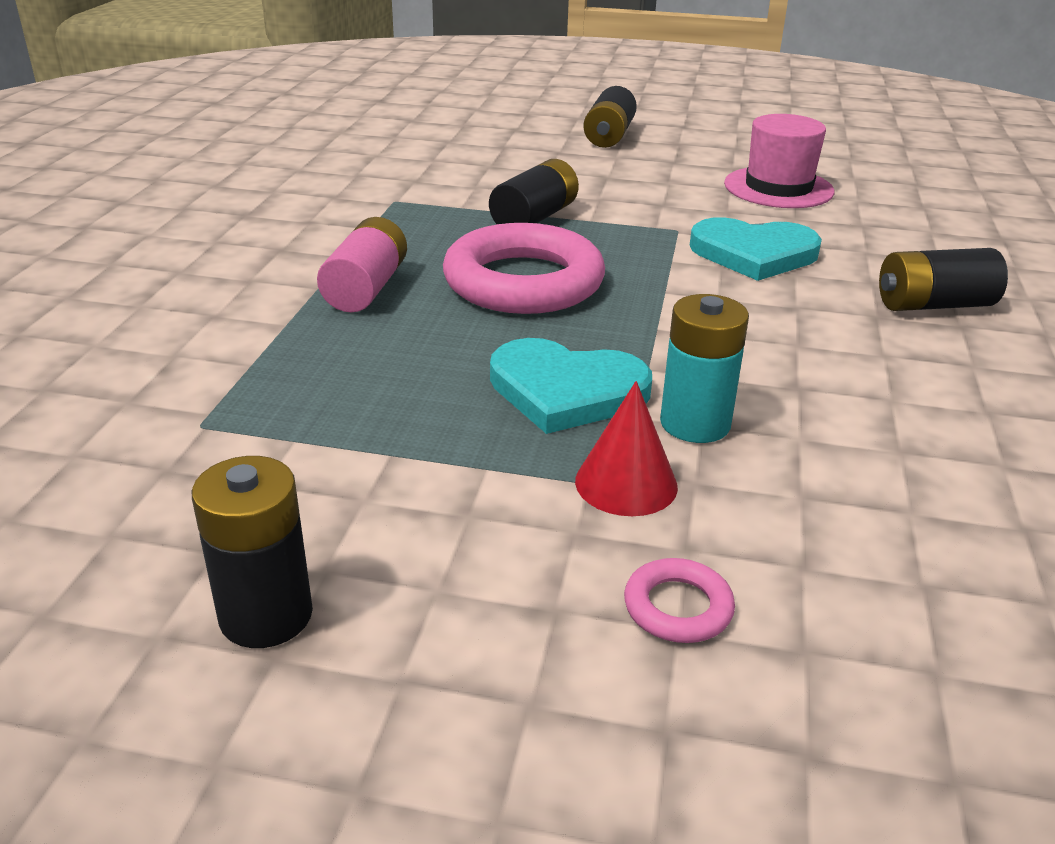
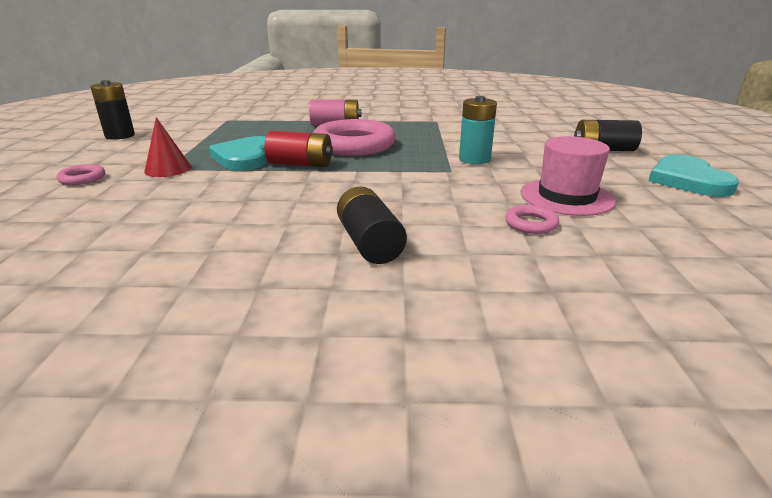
camera: 80 degrees right, 5 degrees down
black battery [489,159,579,224] -> none
turquoise battery [660,294,749,443] -> turquoise battery moved to [459,96,497,164]
turquoise heart [689,217,822,281] -> turquoise heart moved to [648,154,739,197]
none -> red battery [264,131,333,167]
none -> pink ring [505,205,559,234]

